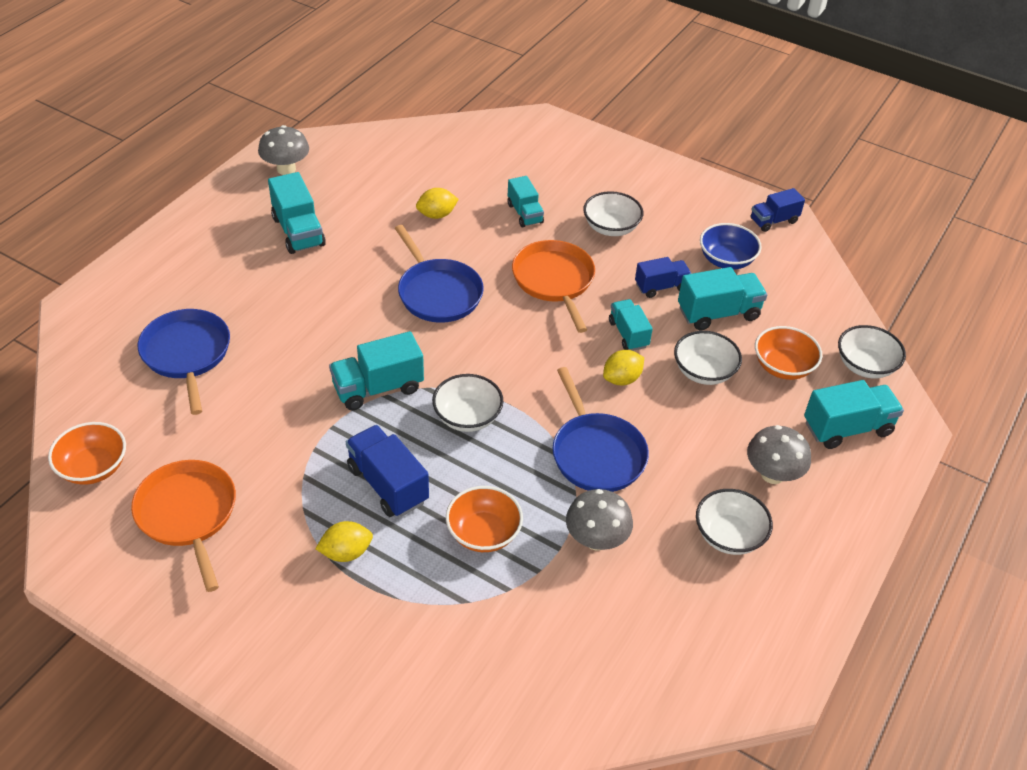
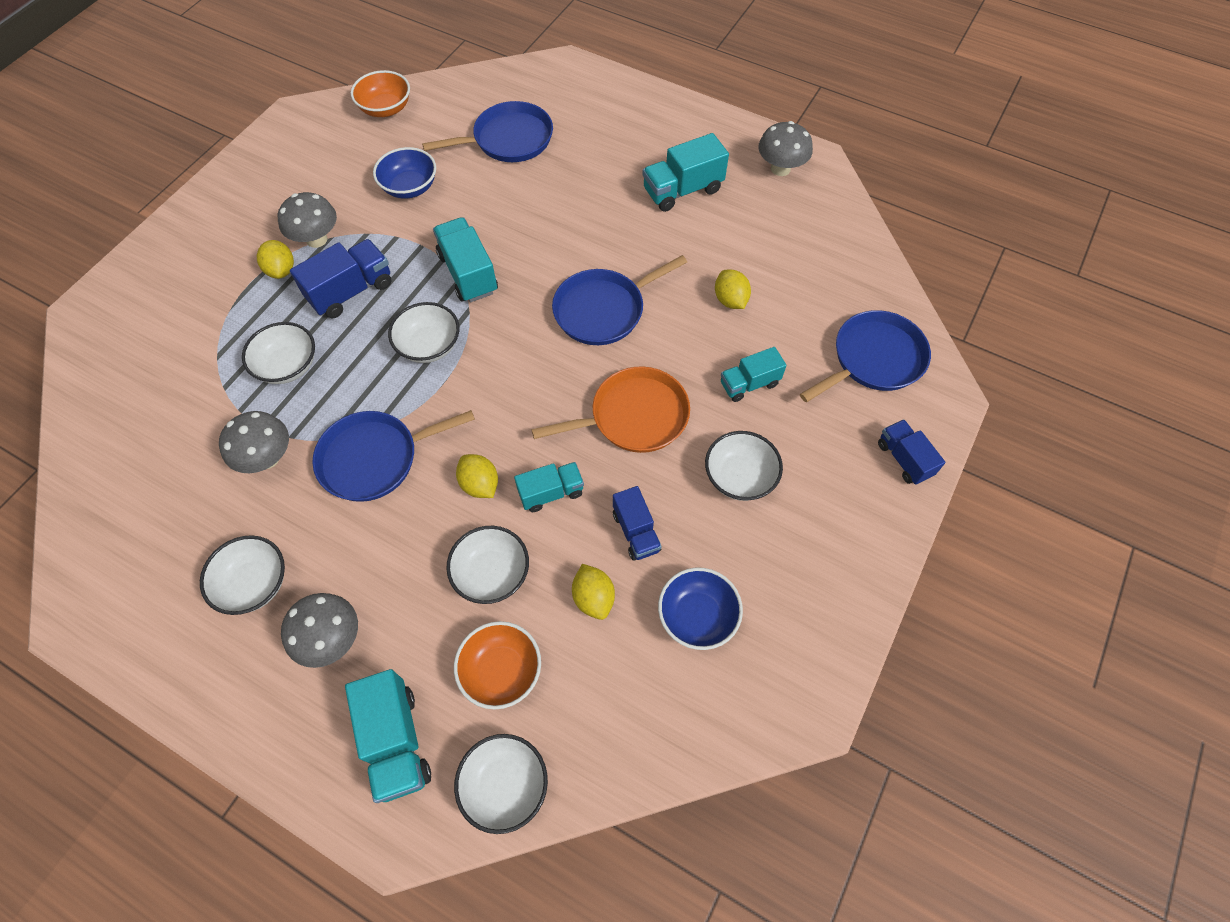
camera: 90 degrees right, 15 degrees up
orange pan [131,460,236,592] -> none
orange bowl [446,486,523,552] -> white bowl [242,322,315,384]
turquoise truck [678,267,767,330] -> yellow lemon [572,564,615,620]
blue truck [751,188,805,232] -> blue truck moved to [878,419,946,485]
none -> grey mushroom [278,192,337,248]
none -> blue bowl [373,147,436,199]
none -> blue pan [800,310,931,402]

